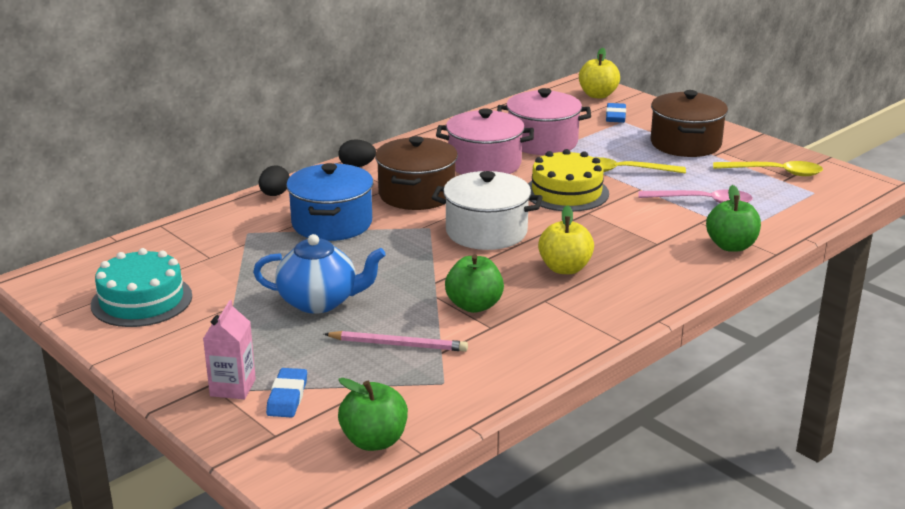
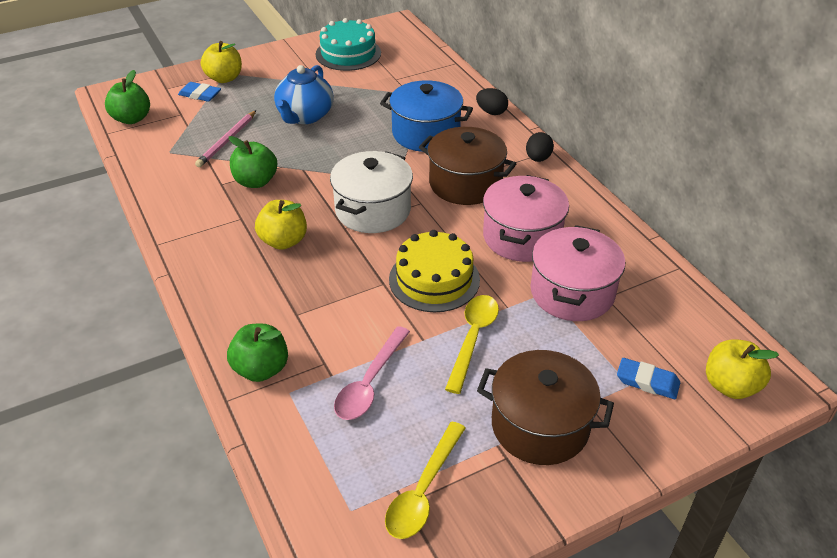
camera: 105 degrees right, 15 degrees up
pink carton [203,300,256,399] -> yellow apple [201,41,242,83]

